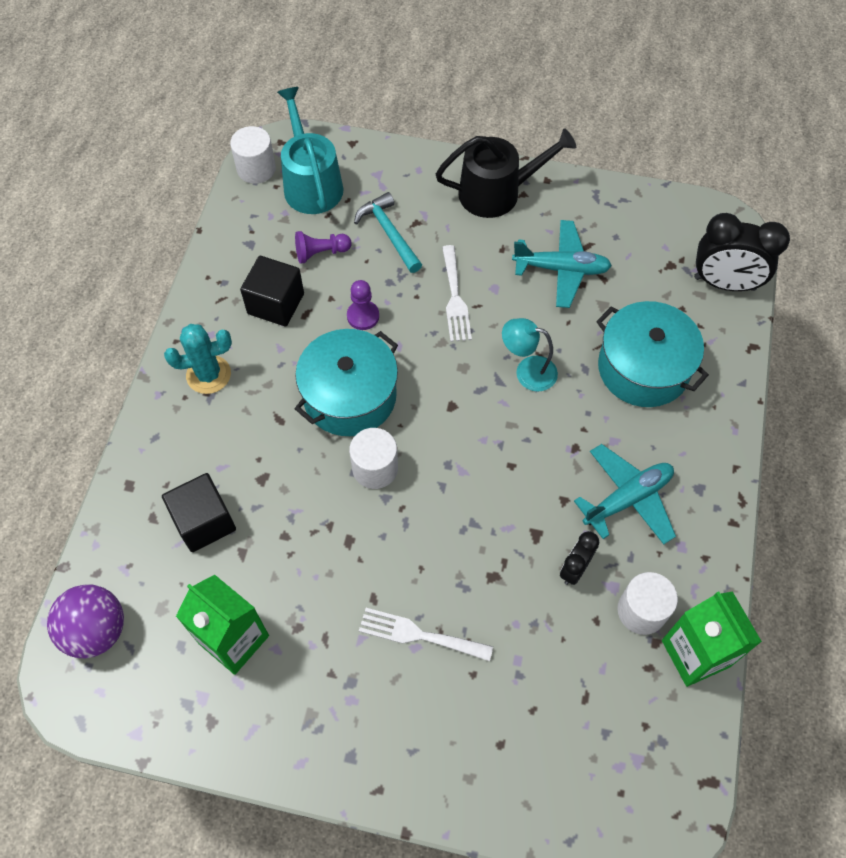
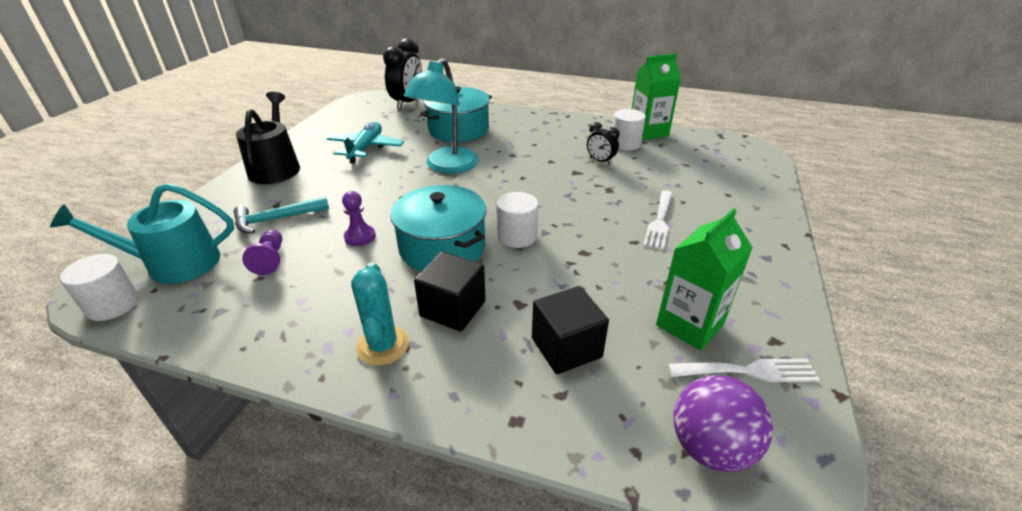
camera: 85 degrees left, 25 degrees down
black cube [240,256,304,327] -> black cube moved to [414,251,486,331]
white fork [442,245,472,342] -> white fork moved to [668,359,820,382]
turquoise lamp [502,318,558,392] -> turquoise lamp [404,58,479,173], size x1.73
turquoise plane [574,444,676,544] -> none

